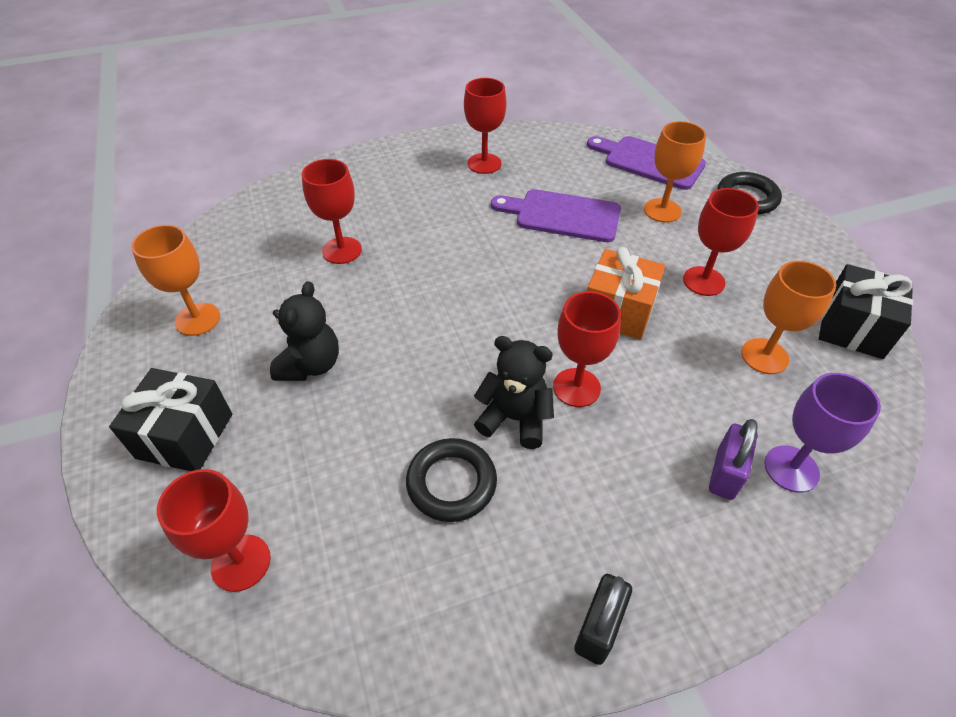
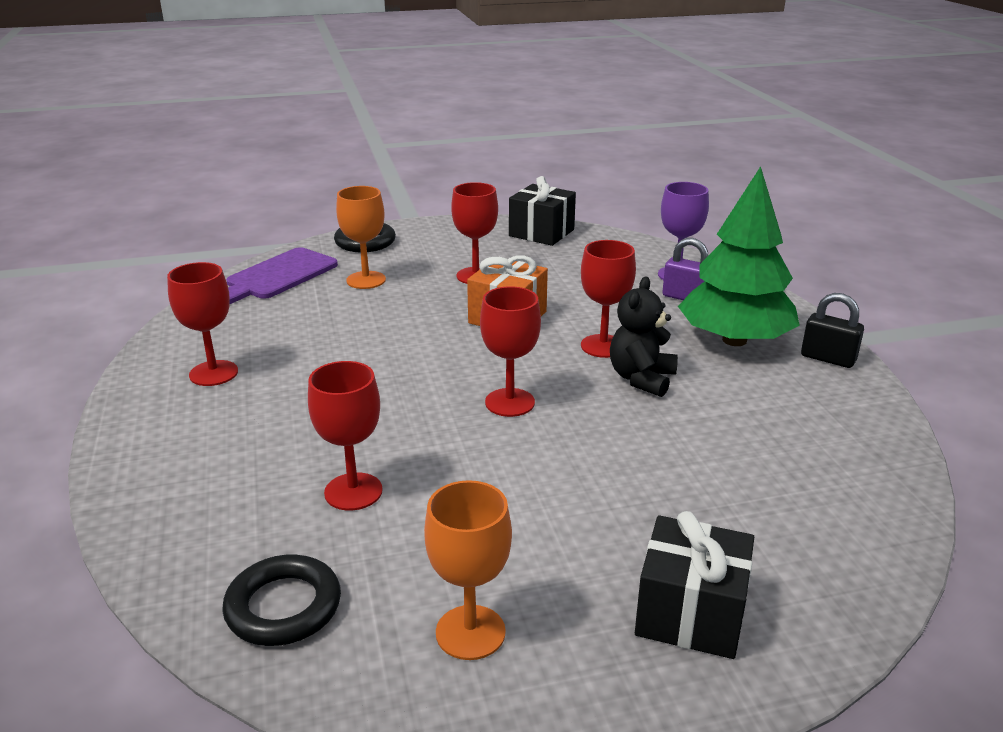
camera: 85 degrees left, 20 degrees down
red goblet [157,469,271,592] -> red goblet moved to [480,286,541,417]
black teddy bear [270,281,339,381] -> none
black ring [406,438,497,522] -> black ring moved to [222,555,341,646]
purple cutting board [491,189,621,242] -> none
orange goblet [741,261,836,374] -> none
none -> green tree [678,166,800,346]

